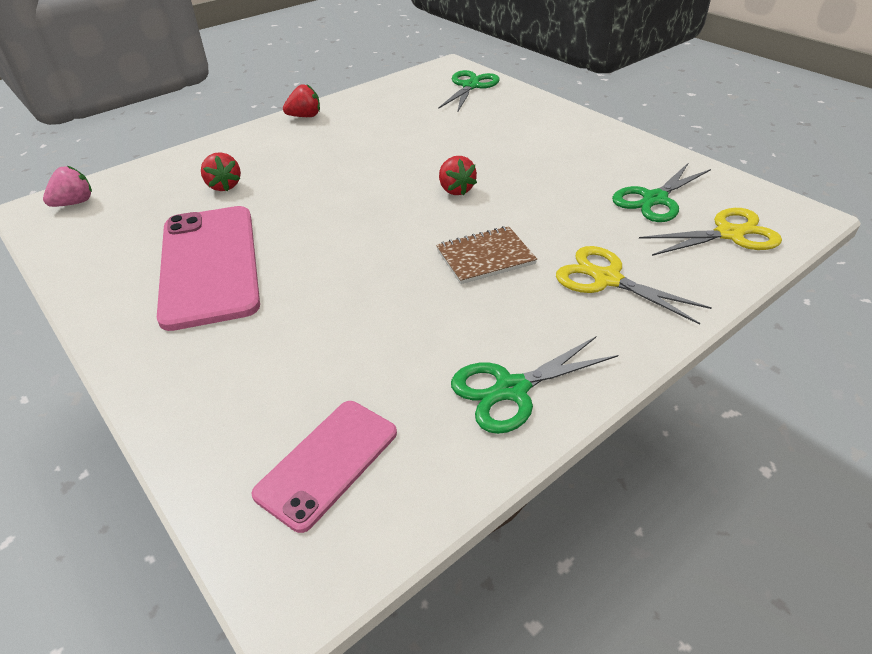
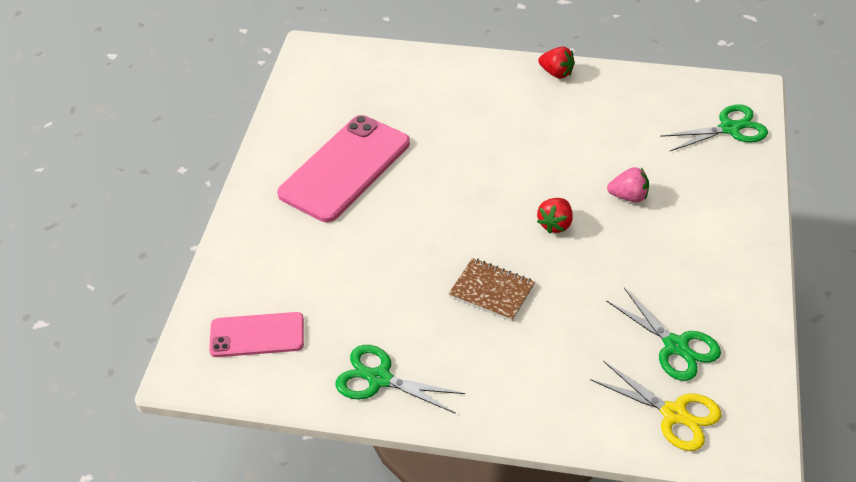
camera: 50 degrees right, 5 degrees up
pink strawberry [43,166,92,207] -> pink strawberry moved to [607,167,649,202]
red strawberry [201,152,241,191] -> none
yellow scissors [556,246,712,325] -> none
green scissors [612,162,711,222] -> green scissors turned 135 degrees counterclockwise [606,288,721,381]

